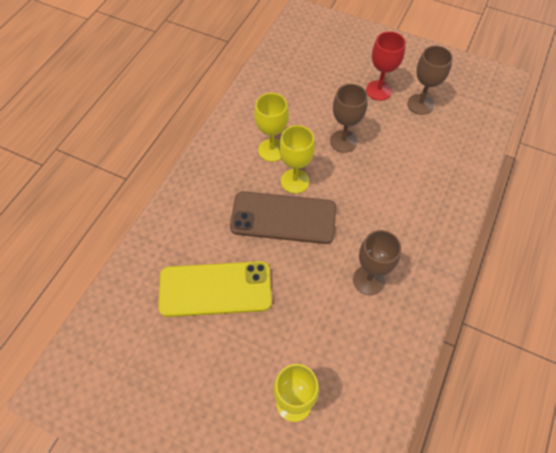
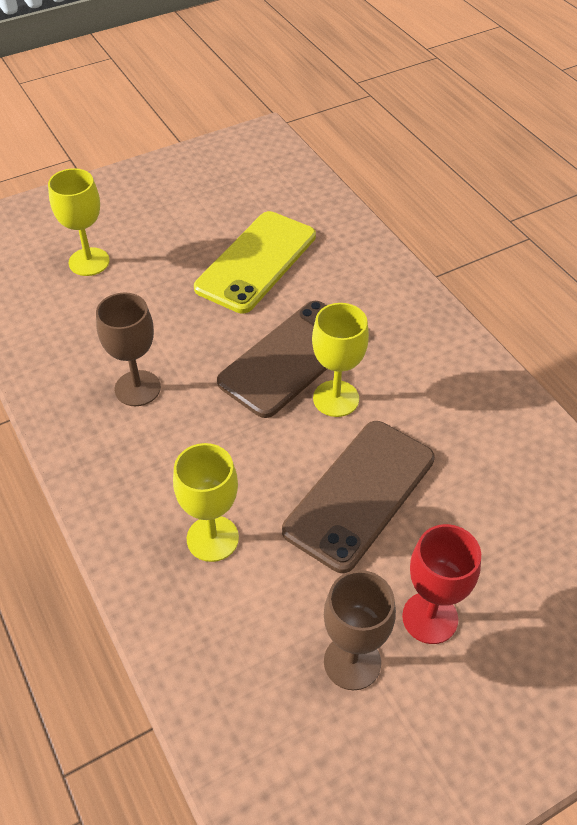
camera: 125 degrees right, 10 degrees down
yellow goblet [254,93,289,162] -> yellow goblet moved to [173,443,239,562]
brown goblet [330,84,368,153] -> brown phone [282,421,435,573]

